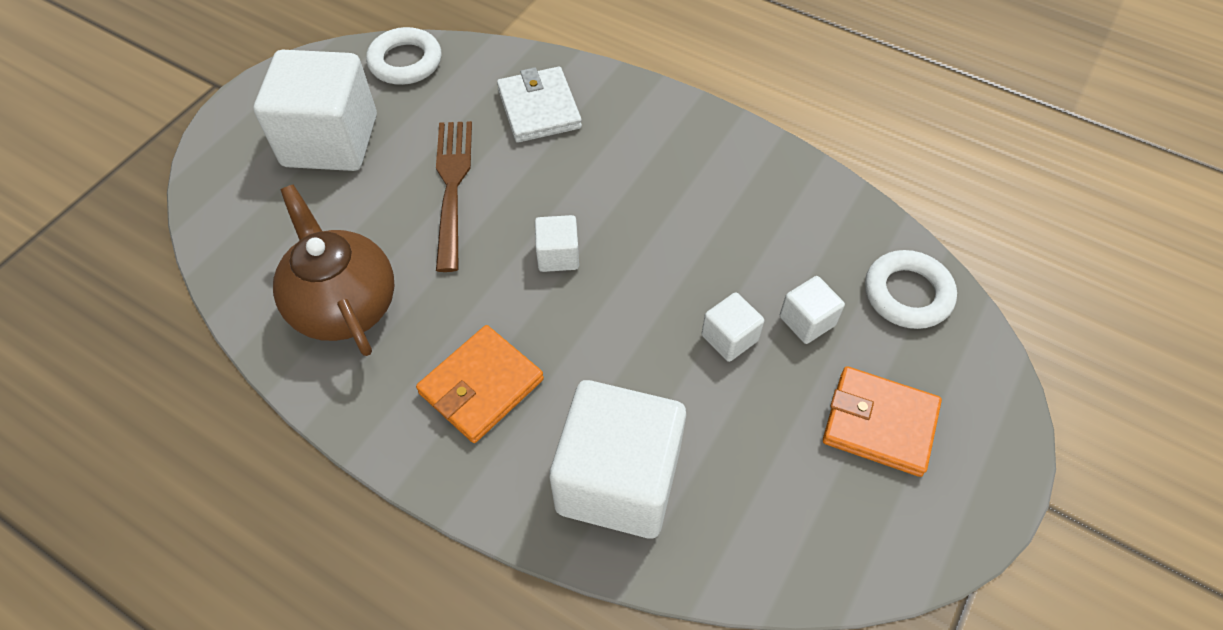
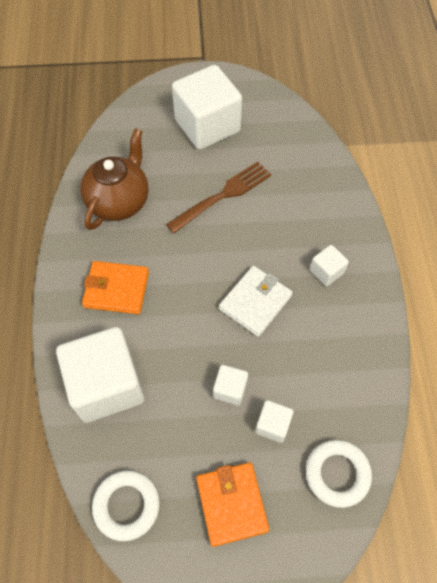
camera: 55 degrees right, 5 degrees up
white ring [366,27,442,85] -> white ring moved to [92,470,160,541]
white wallet [497,67,582,143] -> white wallet moved to [219,266,293,337]
white cube [535,215,579,272] -> white cube moved to [310,245,349,286]

